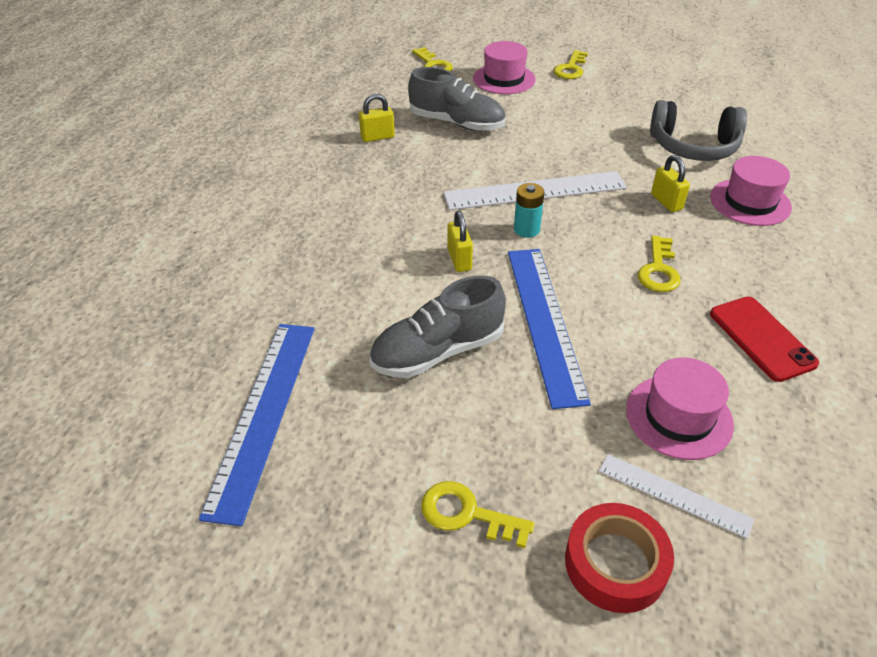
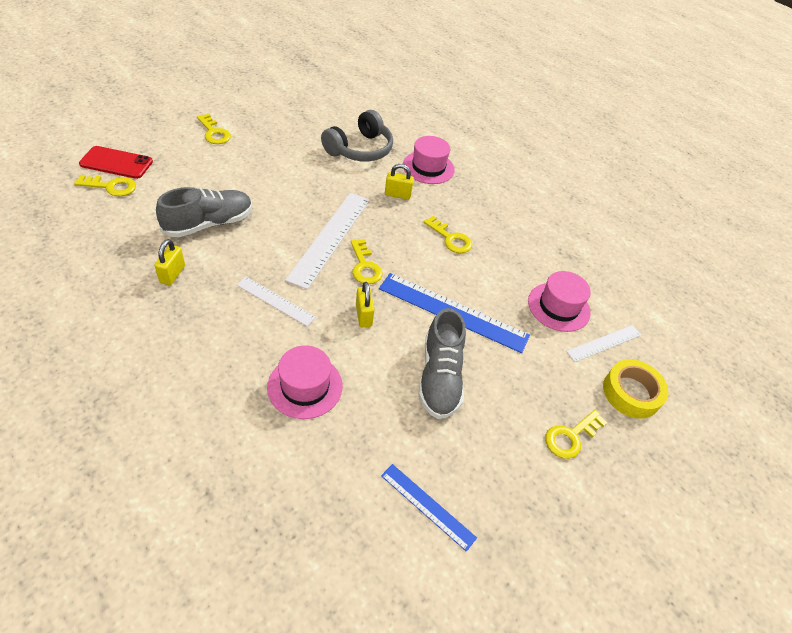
camera: 65 degrees left, 5 degrees up
blue ruler [199,324,314,526] -> blue ruler [381,464,477,552], size x0.56
yellow padlock [447,211,473,272] -> yellow padlock turned 60 degrees clockwise [356,282,375,327]
pink hat [473,41,536,94] -> pink hat moved to [267,346,343,419]
turquoise battery [514,183,545,238] -> yellow key [351,239,383,284]
red tape [565,503,674,613] -> yellow tape [603,359,668,419]
red phone [710,297,819,382] -> red phone moved to [79,146,153,179]
none -> white ruler [237,277,316,326]

